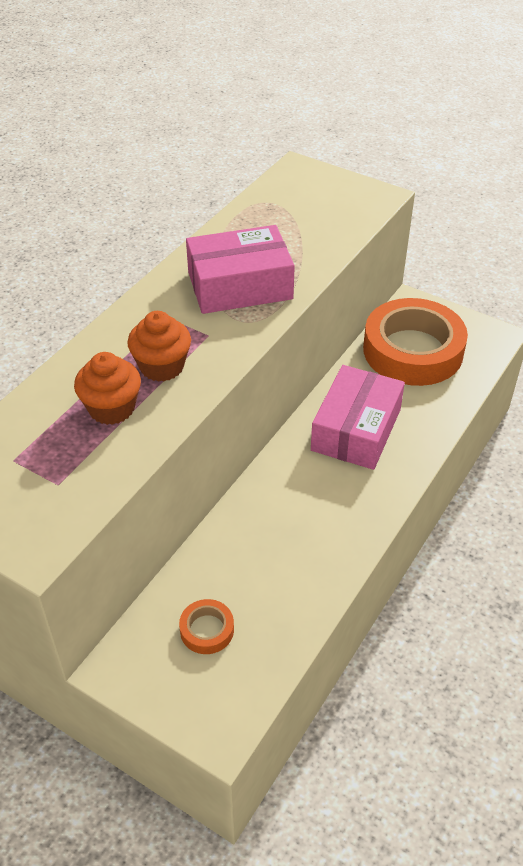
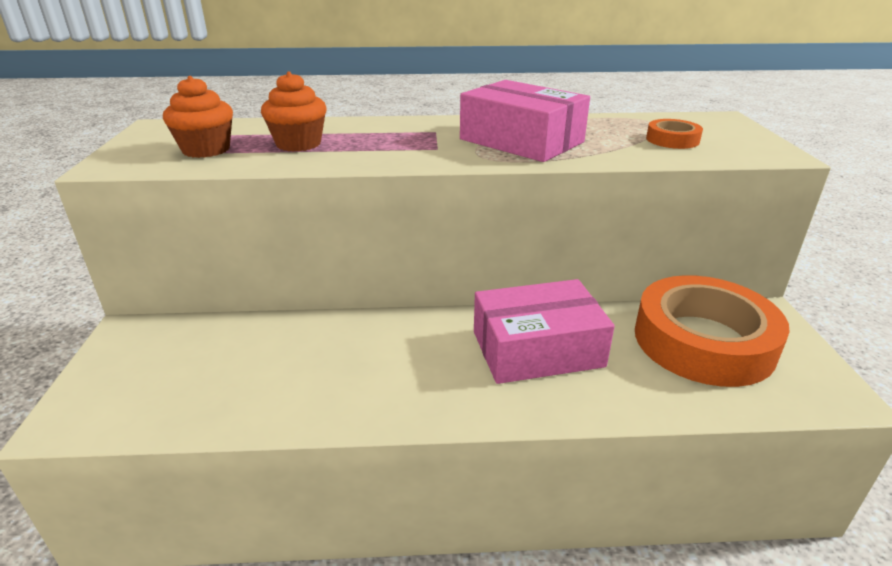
camera: 55 degrees right, 15 degrees down
orange cupcake [127,311,191,382] -> orange cupcake moved to [163,76,233,158]
orange tape [179,599,234,654] -> orange tape moved to [646,119,703,149]

